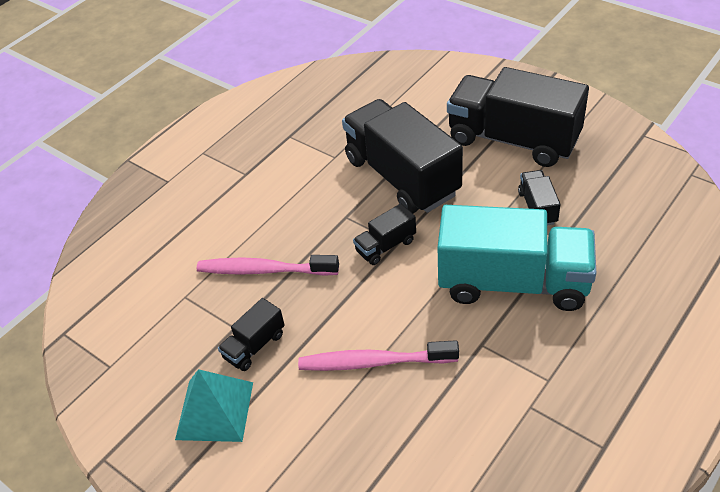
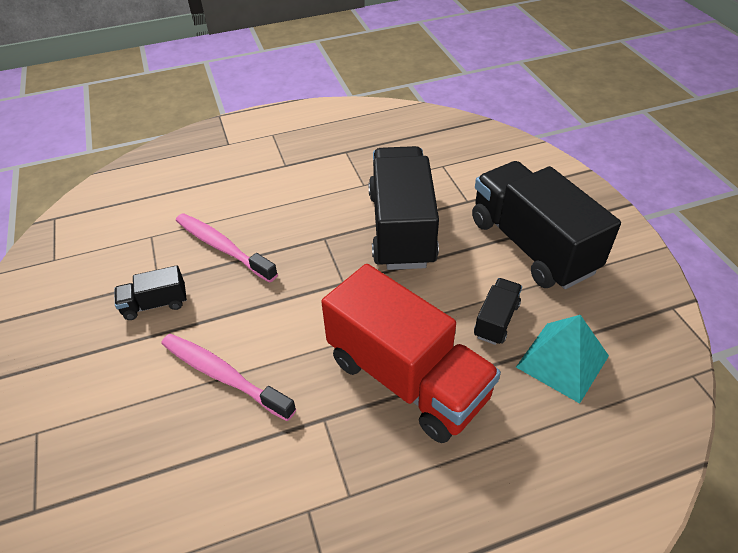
camera: 30 degrees right, 0 degrees up
turquoise pyramid [175,369,253,442] -> turquoise pyramid moved to [516,315,609,404]
black truck [353,204,416,265] -> none
turquoise truck [438,205,596,311] -> red truck [321,264,501,443]

